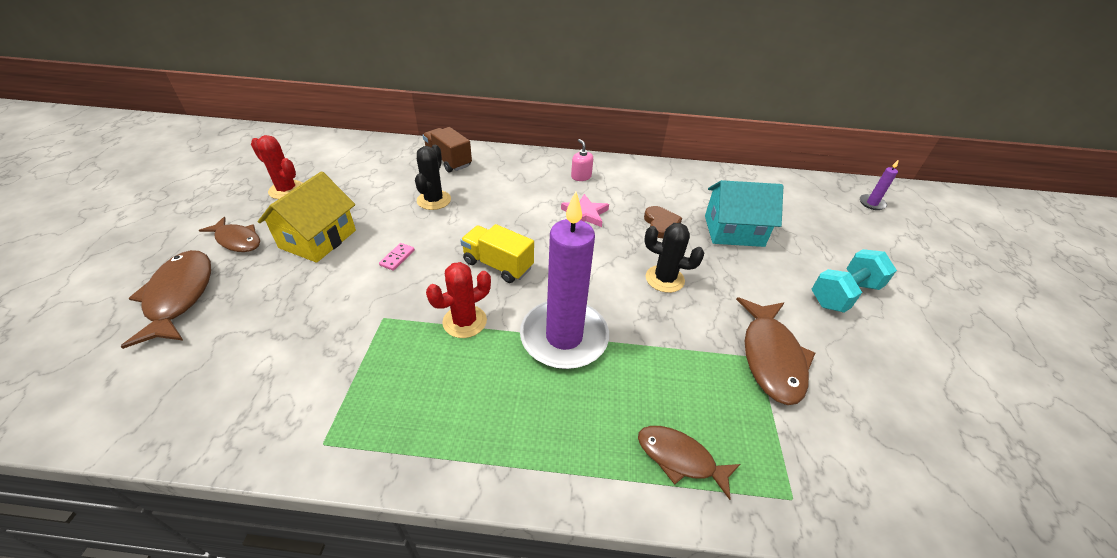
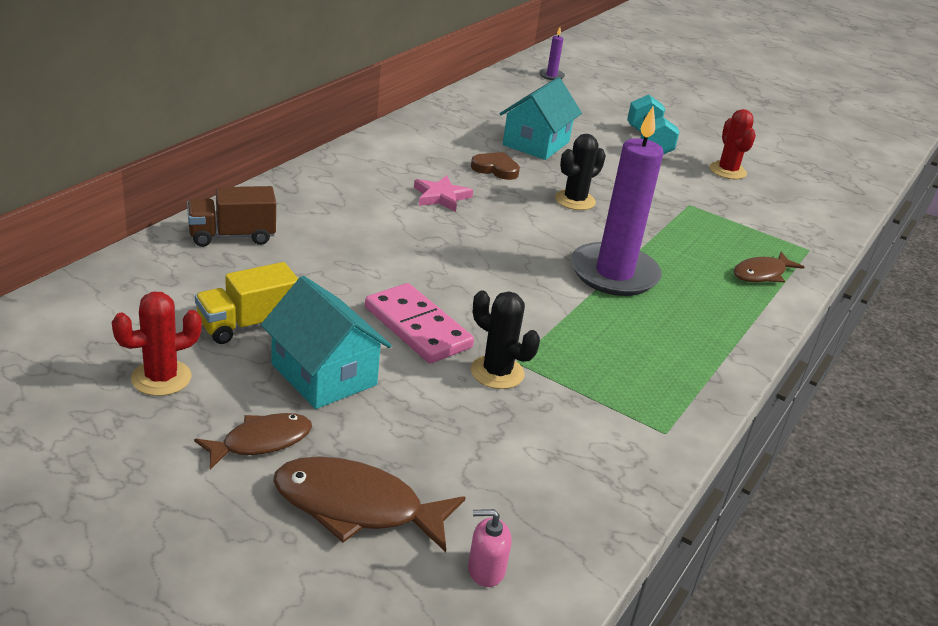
camera: 65 degrees left, 10 degrees down
yellow house [258,171,356,263] -> turquoise house [261,276,392,409]
pink domino [379,243,415,271] -> pink domino [365,283,474,363], size x2.40
black cactus [415,145,451,210] -> black cactus moved to [471,290,540,389]
red cactus [426,262,491,338] -> red cactus moved to [710,109,756,179]
yellow truck [460,224,534,283] -> yellow truck moved to [195,262,298,344]
pink soap dispenser [571,139,593,181] -> pink soap dispenser moved to [468,509,512,587]
brown fish [736,297,815,405] -> none

